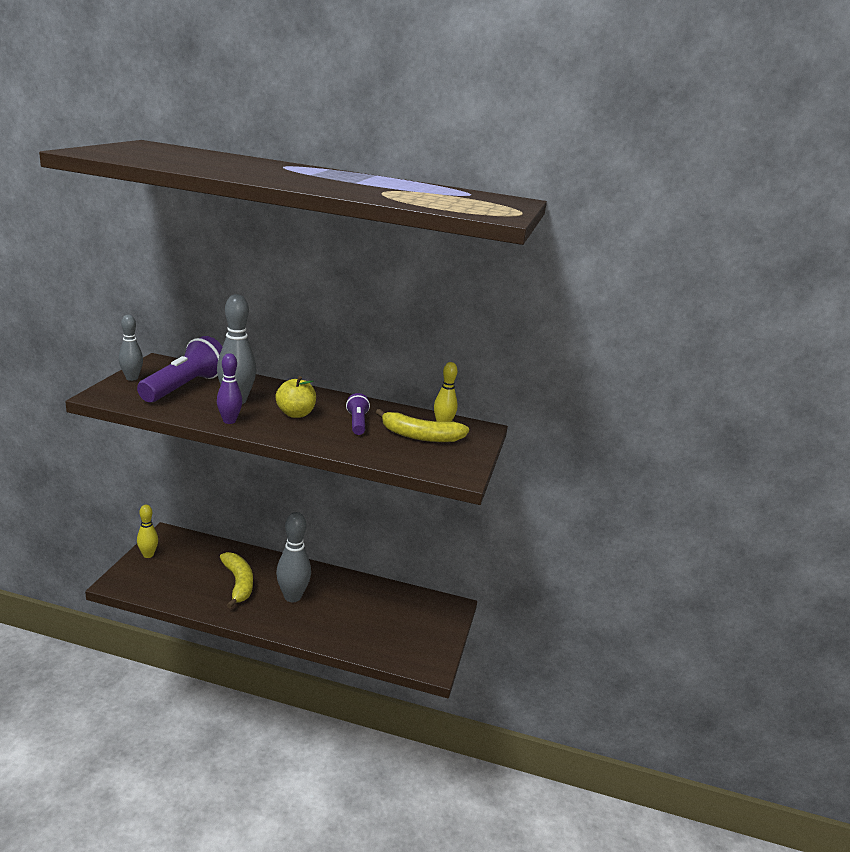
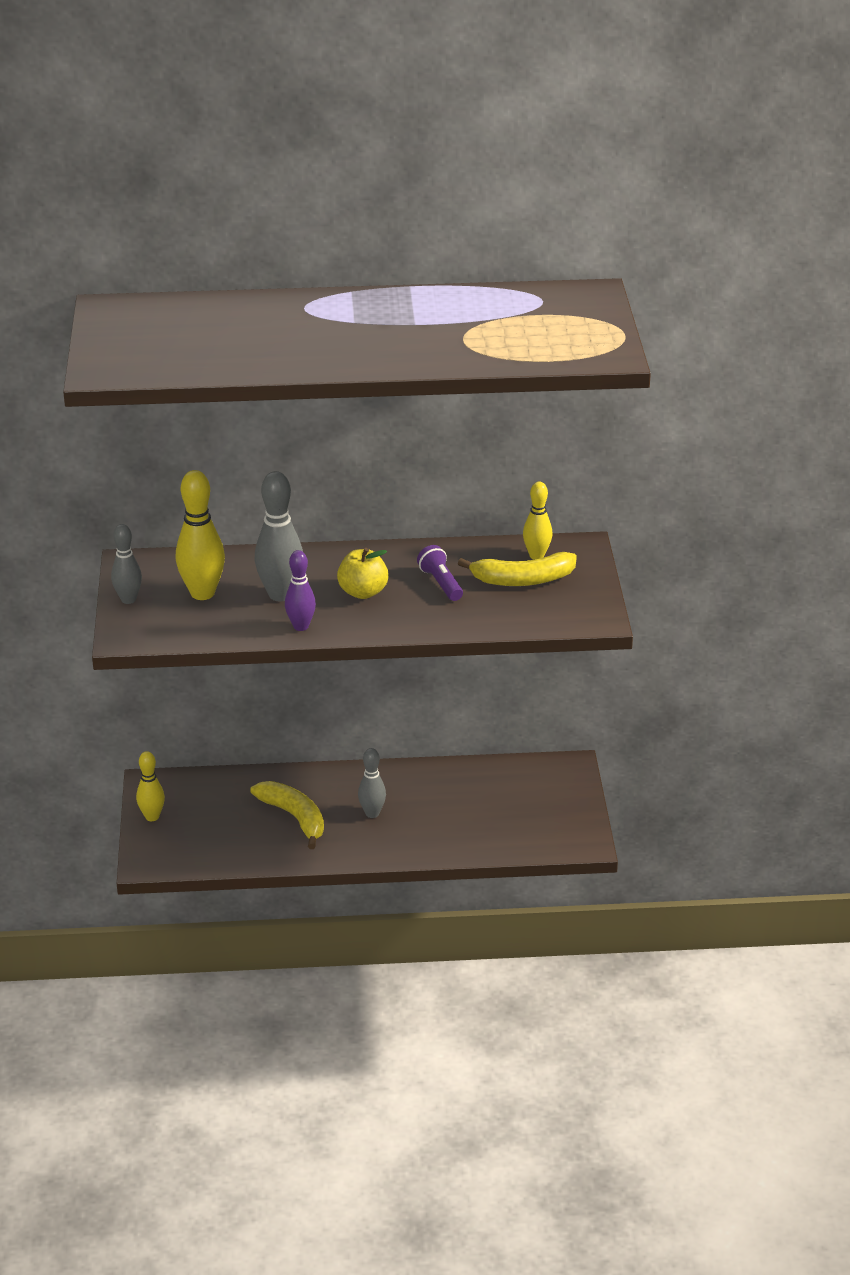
camera: 15 degrees left, 10 degrees up
purple flashlight [137,336,223,402] -> yellow bowling pin [176,470,225,600]
grey bowling pin [276,512,311,602] -> grey bowling pin [358,748,386,818], size x0.62

